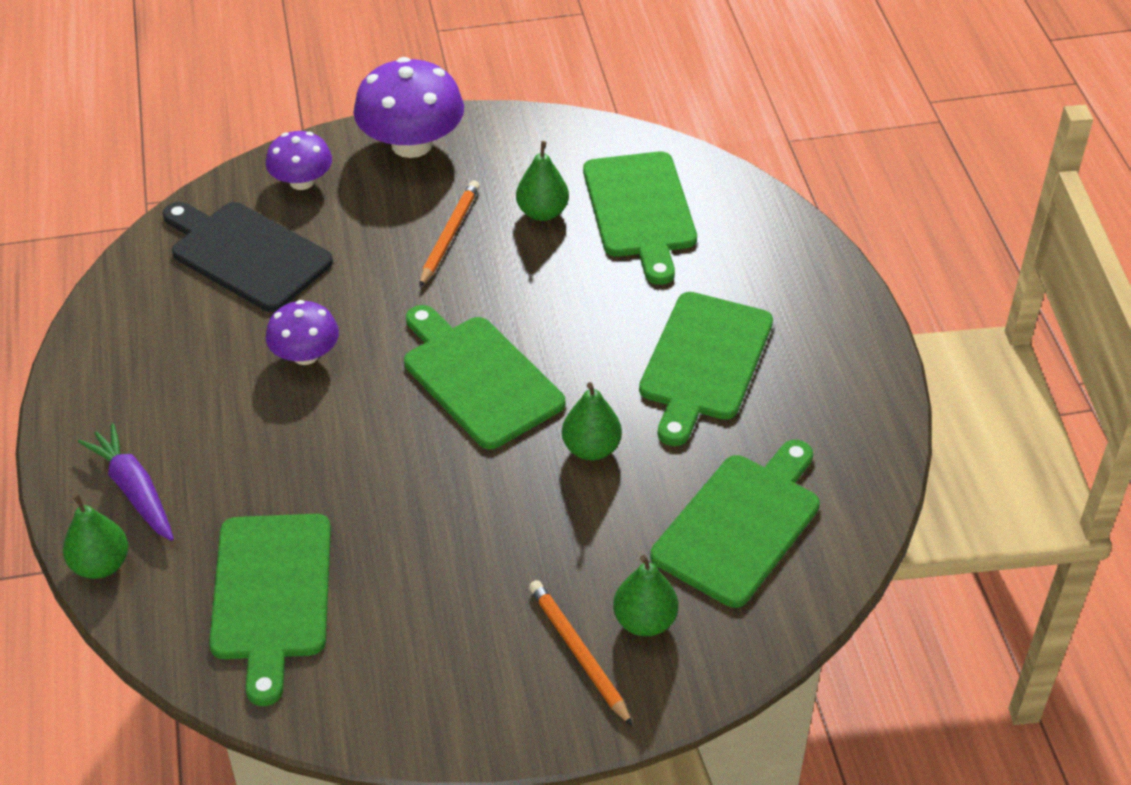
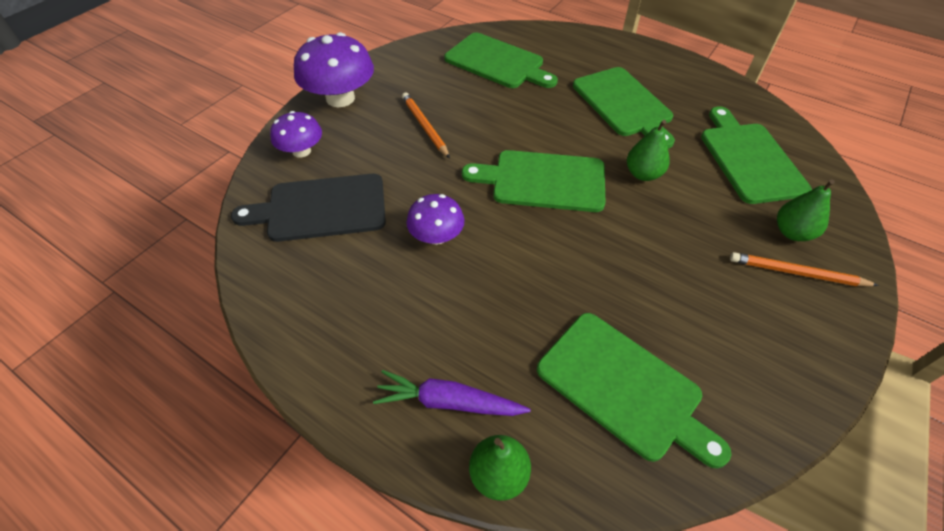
camera: 45 degrees left, 5 degrees up
green pear [516,141,569,221] -> none

